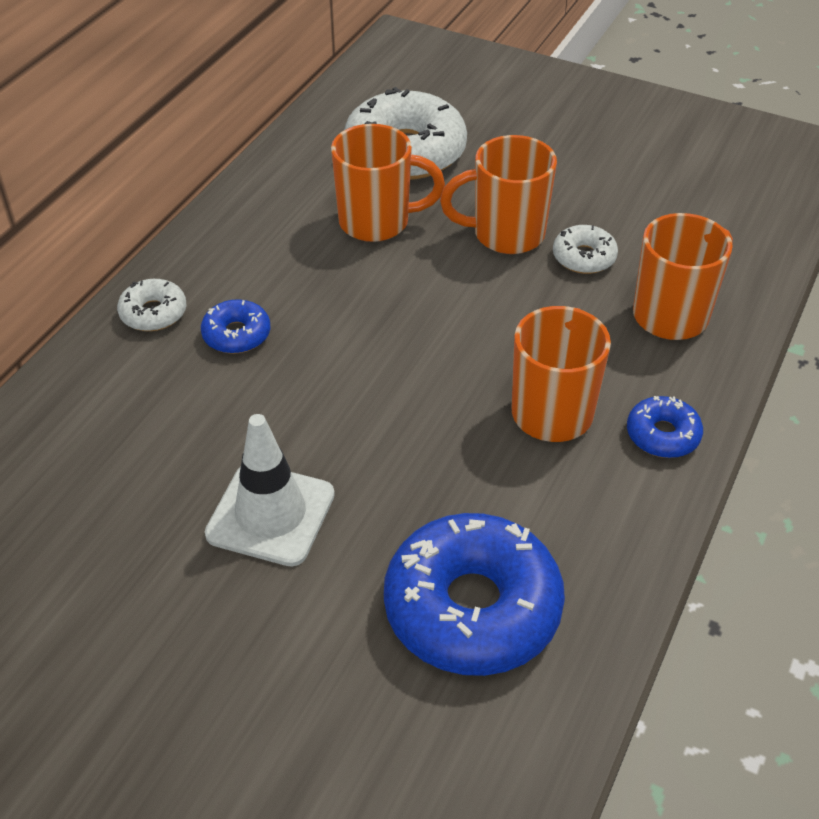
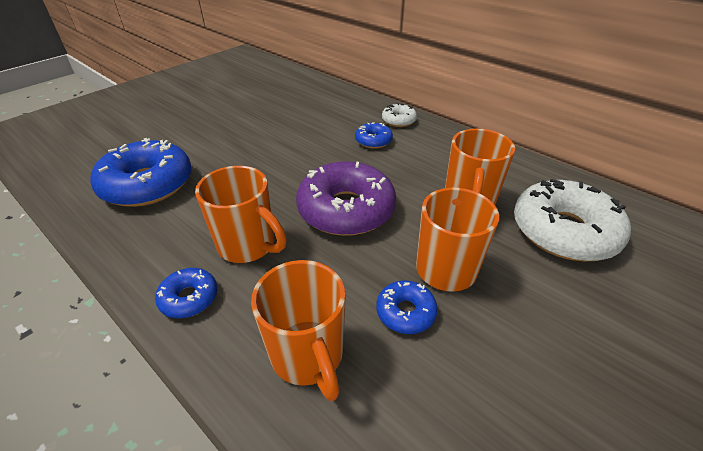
camera: 105 degrees right, 5 degrees down
white traffic cone [205,414,335,567] -> none
white donut [553,225,618,274] -> blue donut [376,281,438,334]
none -> purple donut [296,161,396,236]

